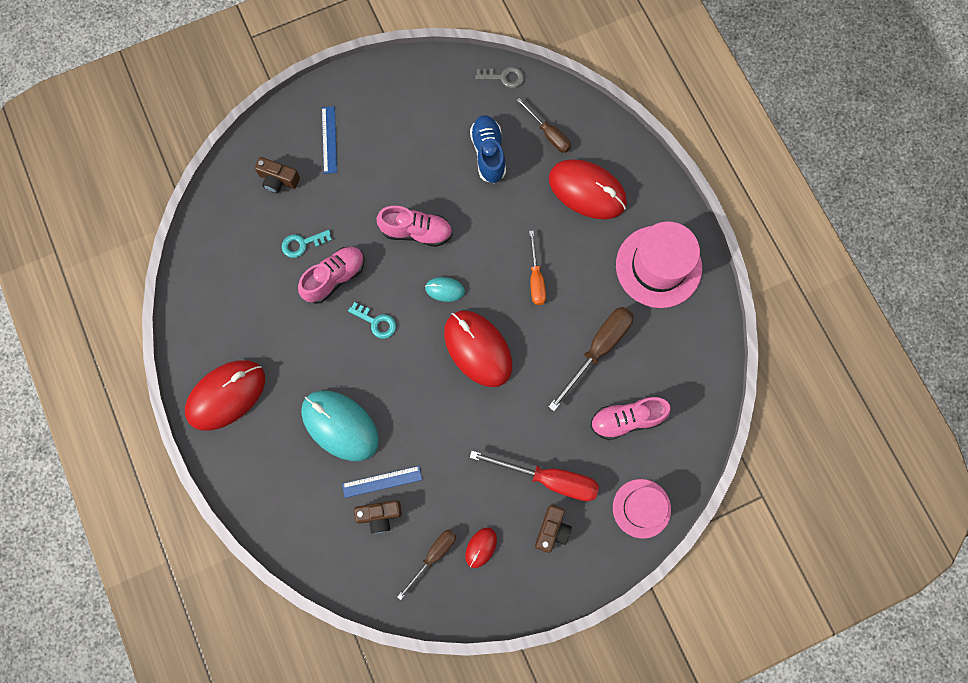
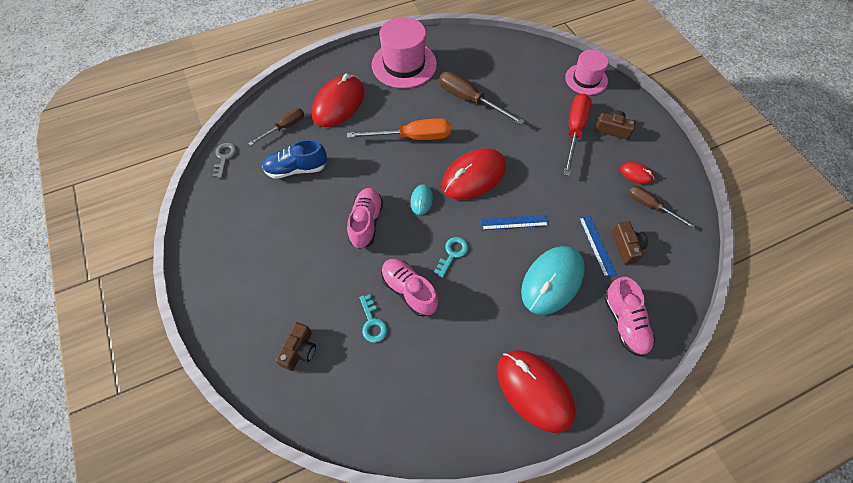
camera: 90 degrees left, 15 degrees down
blue ruler [322,106,337,174] -> blue ruler moved to [480,215,549,230]
orange screwdriver [529,230,546,305] -> orange screwdriver [347,118,451,140], size x1.60
pink shoe [590,397,671,440] -> pink shoe moved to [604,277,655,357]

